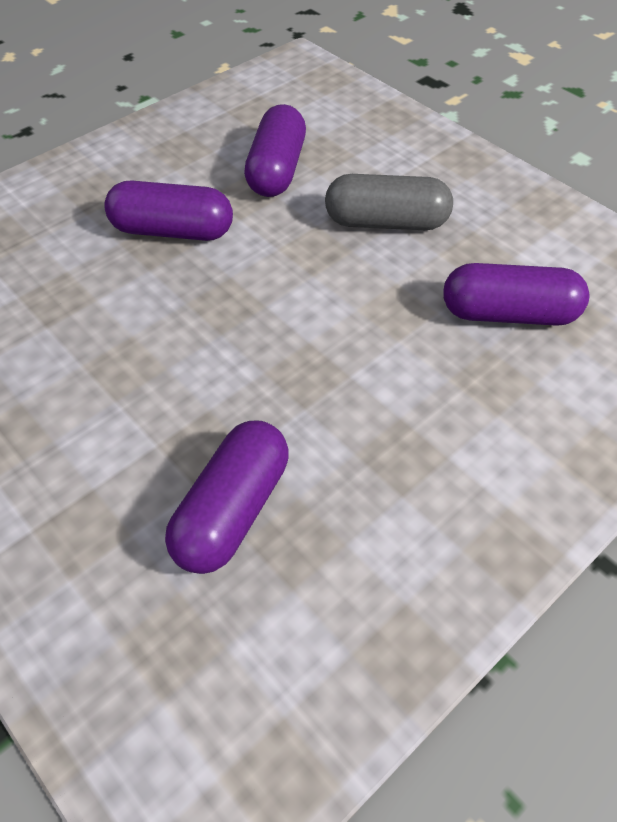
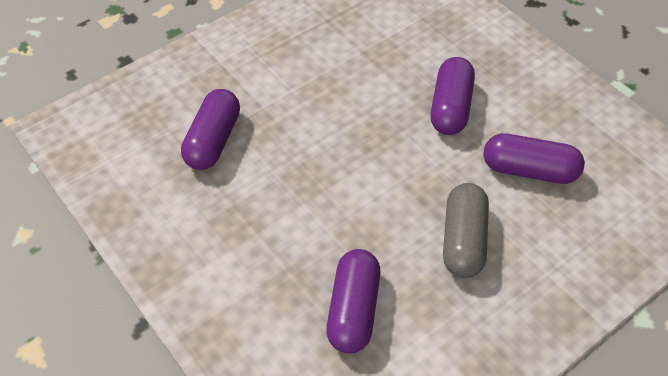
camera: 95 degrees right, 0 degrees up
purple capsule [165,421,288,574] -> purple capsule turned 75 degrees clockwise [181,89,240,170]

